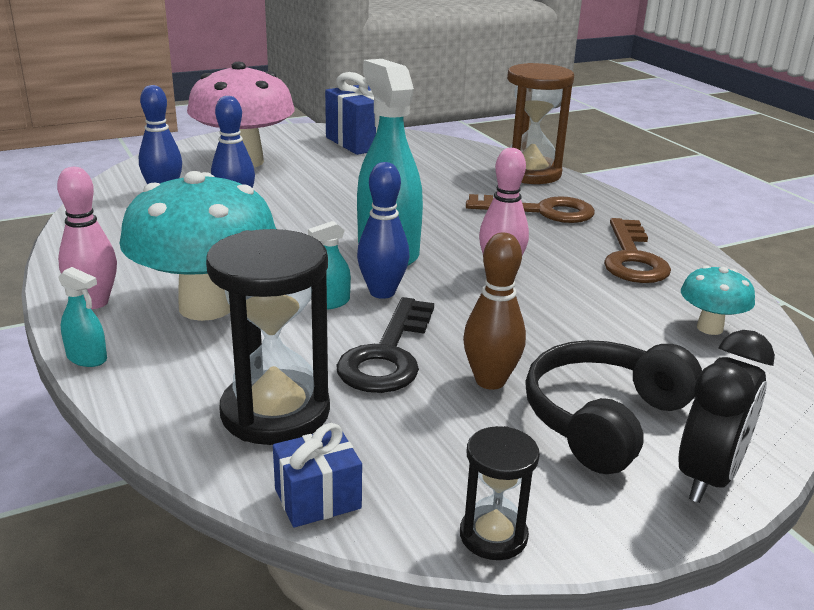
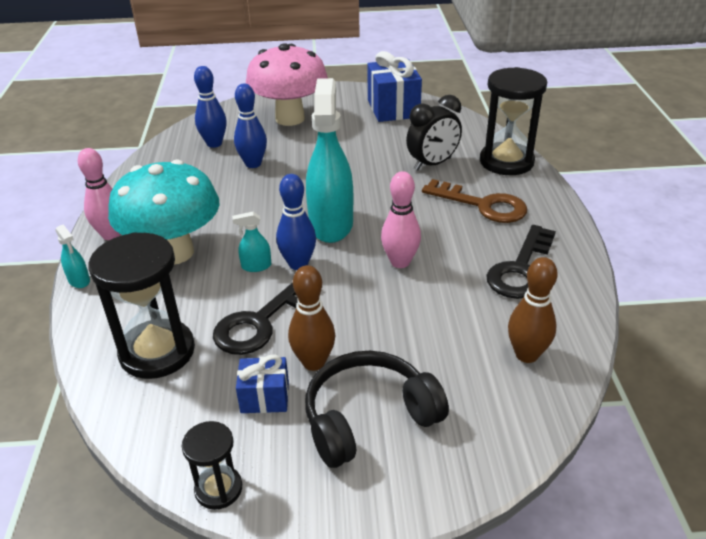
camera: 25 degrees right, 10 degrees up
blue gift [273,423,362,528] -> blue gift moved to [236,354,289,413]
brown hourglass [507,63,574,184] -> black hourglass [480,67,547,175]
brown key [604,218,671,283] -> black key [486,225,556,299]
black clock [679,330,775,503] -> black clock moved to [406,95,462,171]
turquoise mushroom [681,265,755,335] -> brown bowling pin [508,257,558,363]

